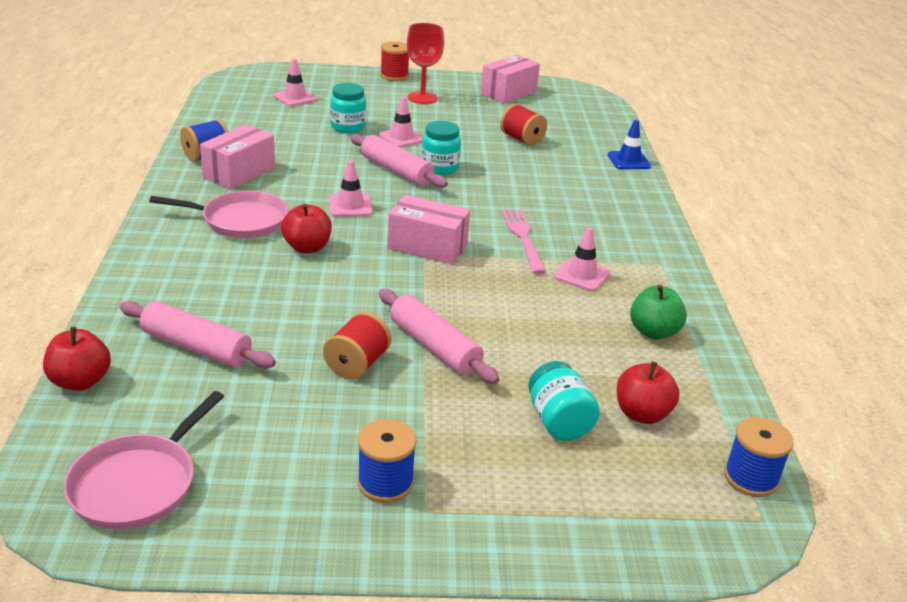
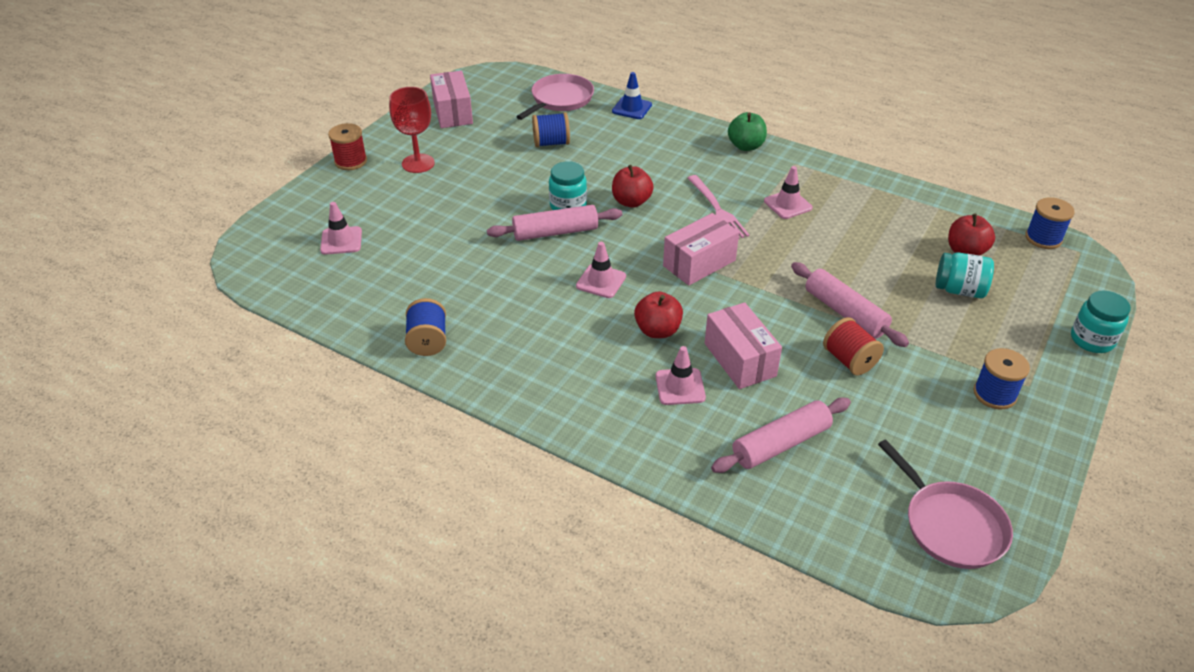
camera: 55 degrees left, 10 degrees up
red apple [43,327,111,391] -> red apple moved to [612,165,654,208]
pink pan [149,191,288,238] -> pink pan moved to [516,74,594,120]
pink box [200,124,275,189] -> pink box moved to [705,302,782,389]
turquoise jar [330,83,366,133] -> turquoise jar moved to [1071,291,1131,353]
pink traffic cone [379,97,423,148] -> pink traffic cone moved to [656,346,706,405]
pink rolling pin [379,289,499,384] -> pink rolling pin turned 60 degrees clockwise [791,262,909,347]
red spool [500,104,547,146] -> blue spool [532,112,570,147]
pink fork [501,209,546,274] -> pink fork turned 135 degrees counterclockwise [687,175,749,239]
green apple [630,285,687,340] -> green apple moved to [728,112,767,151]

